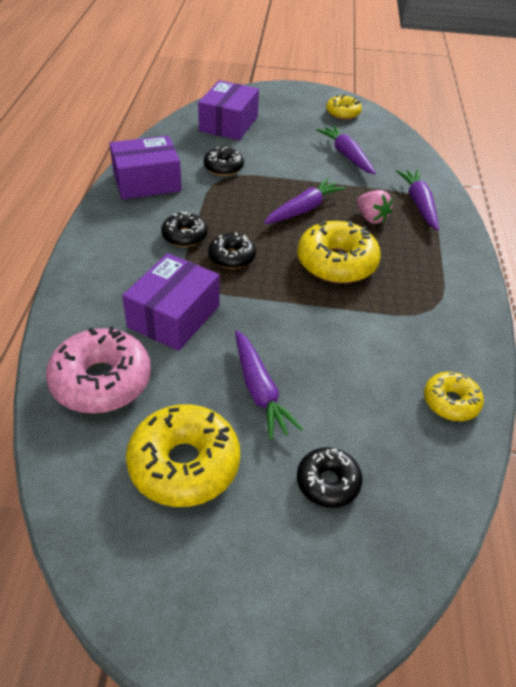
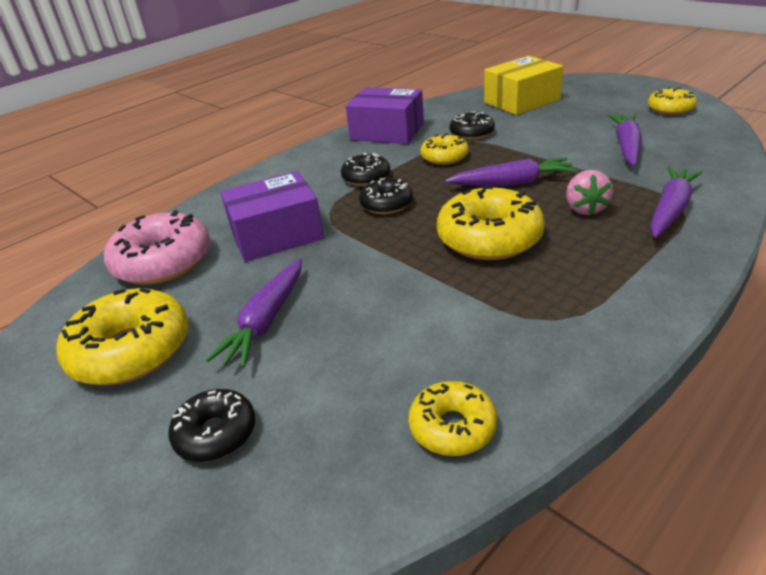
camera: 45 degrees right, 10 degrees down
purple box [198,80,259,140] -> yellow box [484,56,563,115]
none -> yellow donut [421,134,469,165]

